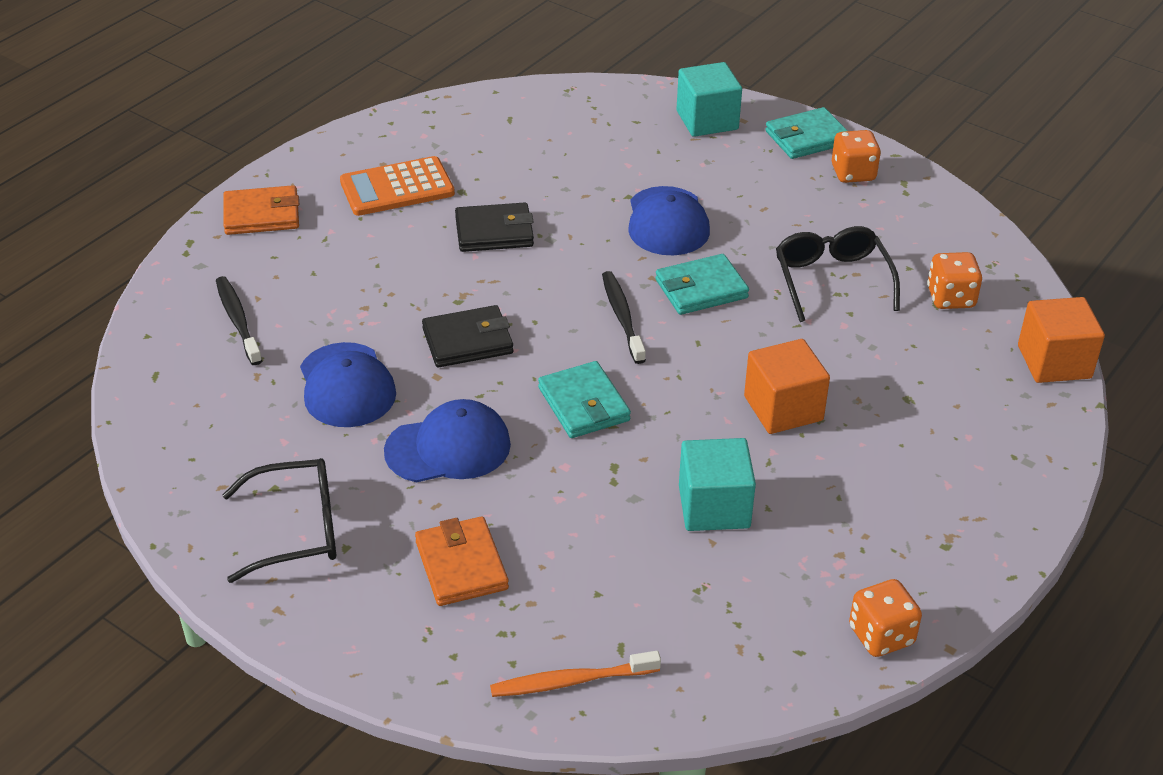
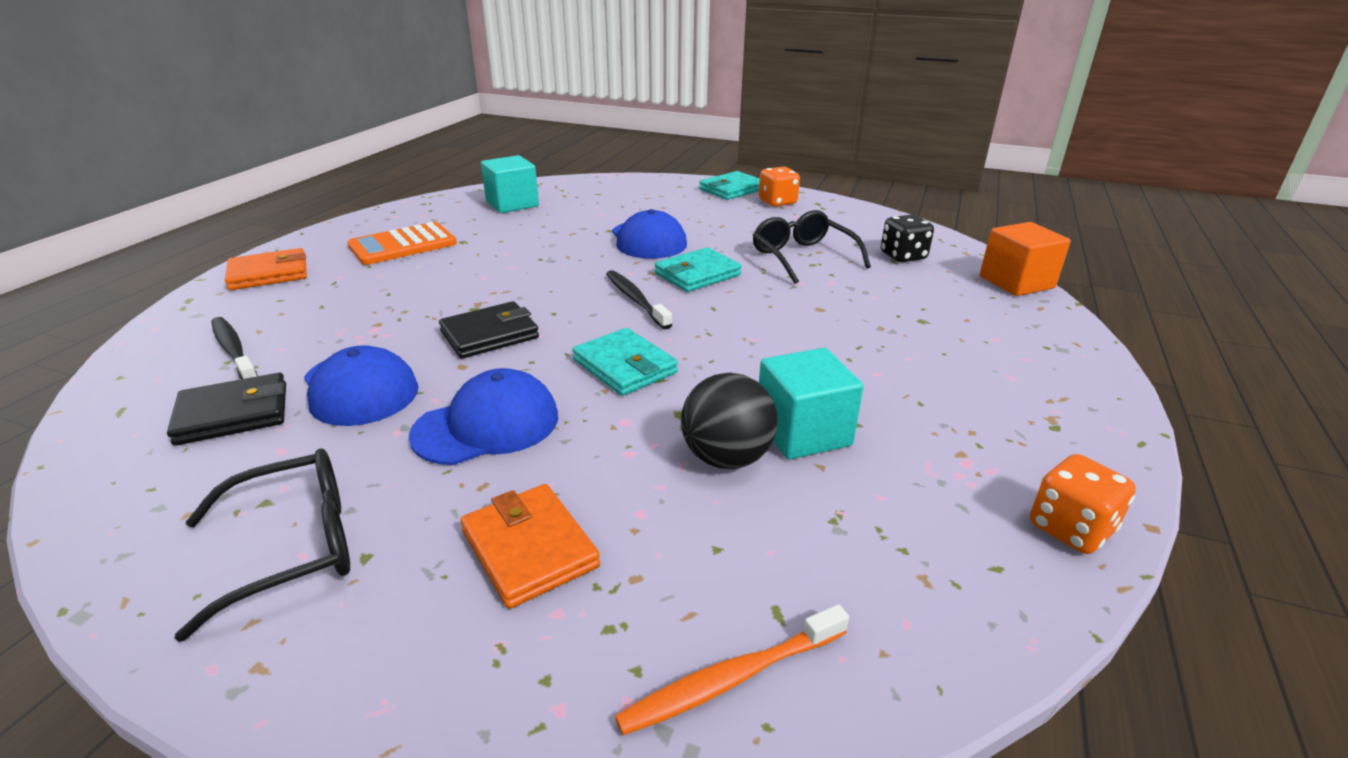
camera: 15 degrees left, 10 degrees down
black wallet [455,203,534,252] -> black wallet moved to [167,373,286,446]
turquoise cube [677,62,742,137] -> turquoise cube moved to [481,155,539,213]
orange cube [744,339,830,434] -> none
orange dice [927,252,982,309] -> black dice [881,214,934,262]
none -> black ball [681,373,778,469]

